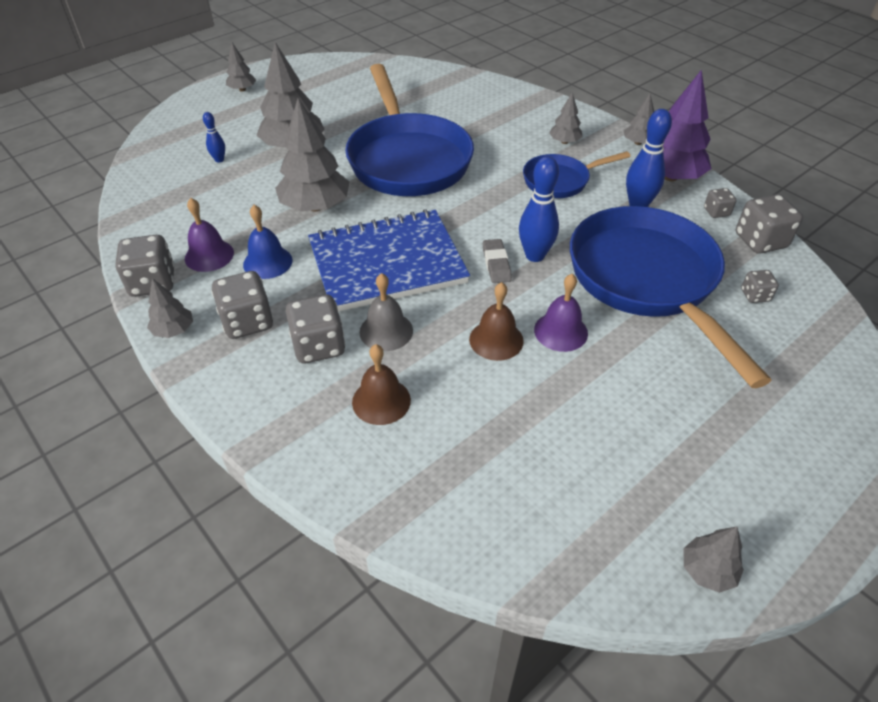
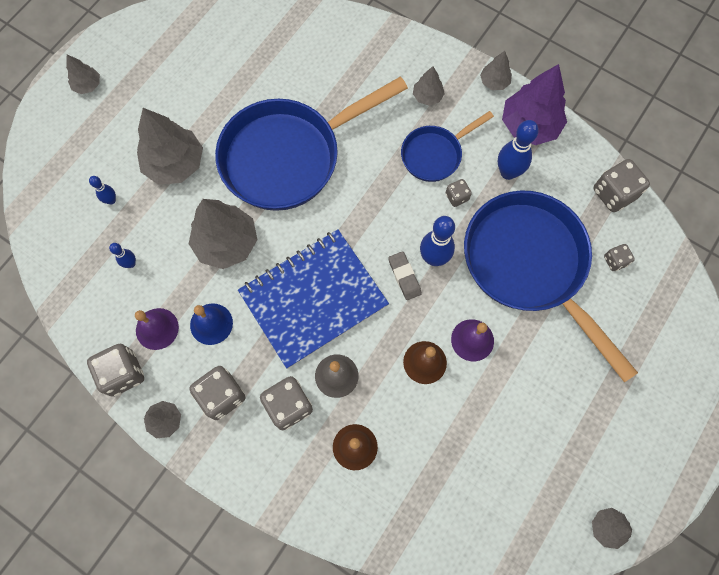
camera: 15 degrees left, 25 degrees up
blue pan [345,64,474,196] -> blue pan turned 90 degrees clockwise [215,76,408,211]
grey dice [704,188,736,218] -> grey dice moved to [445,179,472,207]
none -> blue bowling pin [109,243,136,268]

